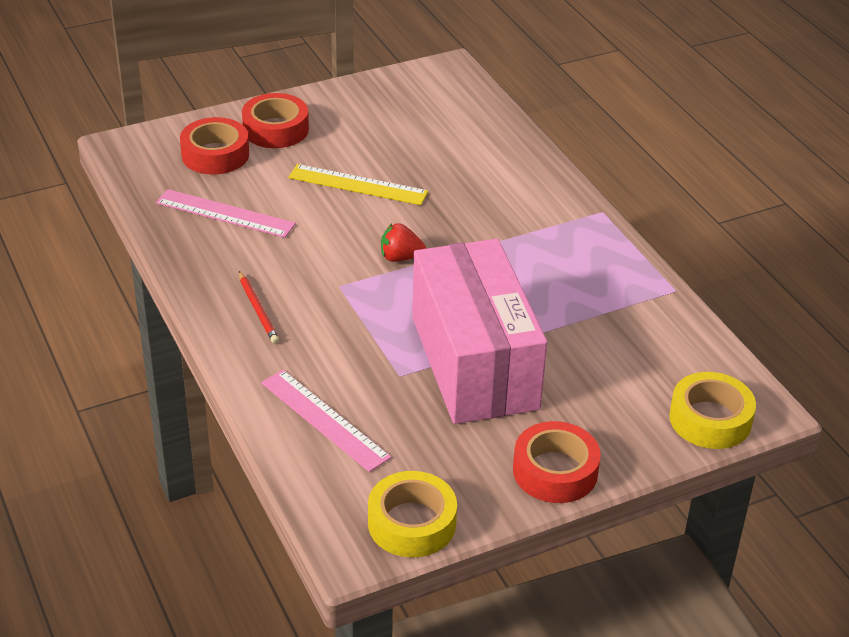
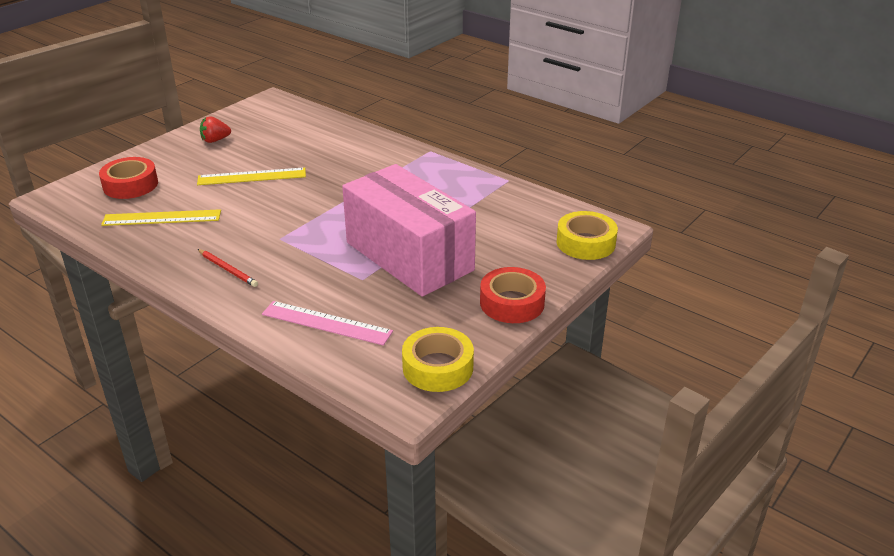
camera: 25 degrees left, 5 degrees down
pink ruler [156,189,296,238] -> yellow ruler [101,209,221,226]
red tape [242,93,309,148] -> none
red strawberry [381,223,426,262] -> red strawberry moved to [200,116,231,143]

